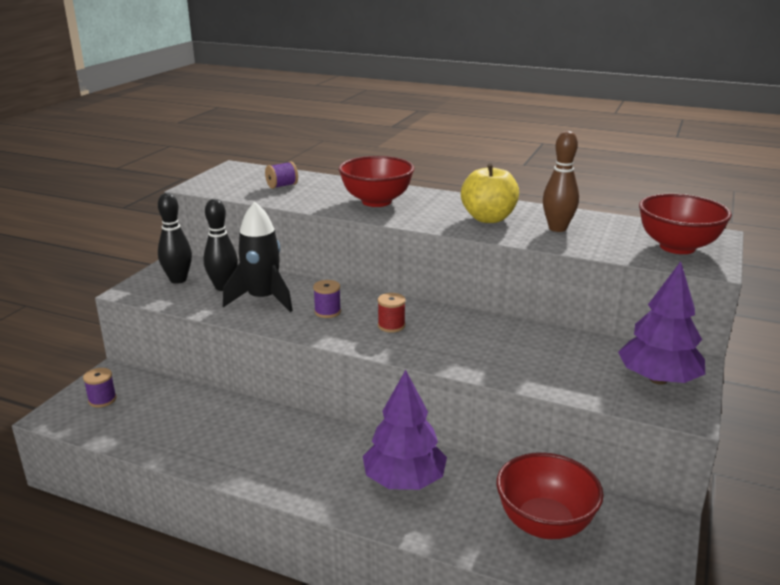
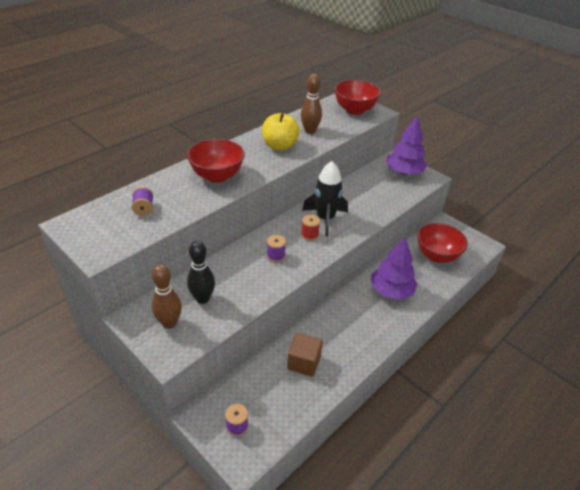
camera: 70 degrees left, 15 degrees up
black bowling pin [158,193,192,284] -> brown bowling pin [152,264,182,329]
black rocket [223,202,293,312] -> black rocket moved to [302,161,348,236]
none -> brown cube [287,333,323,377]

